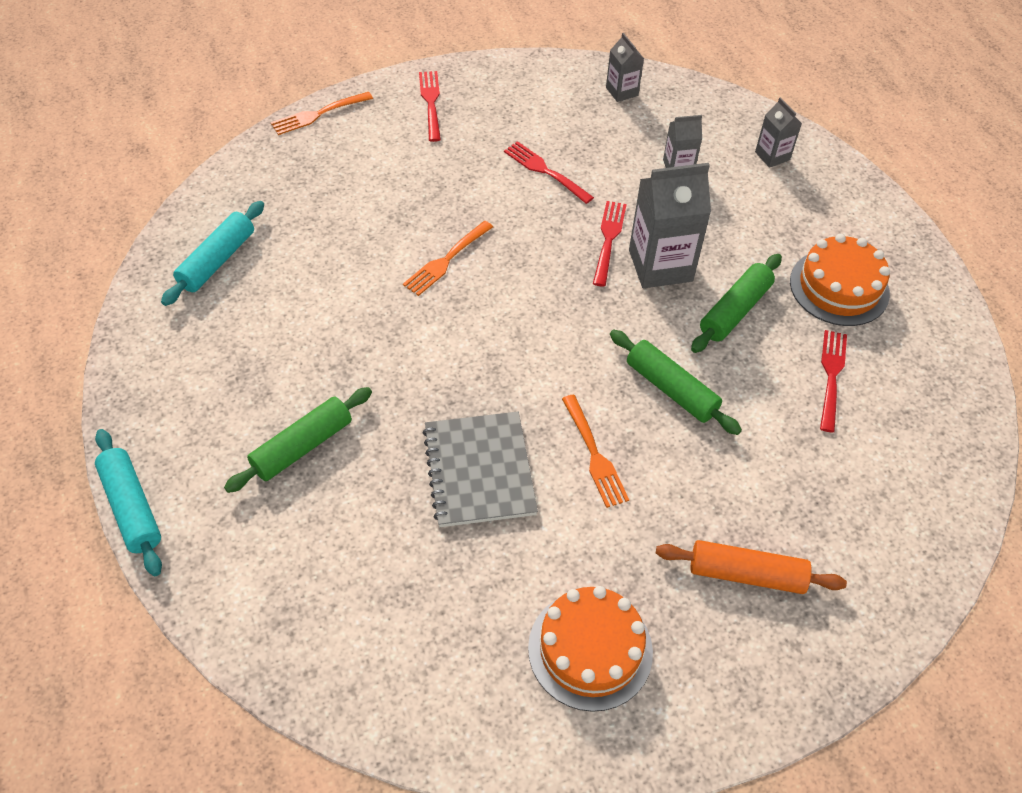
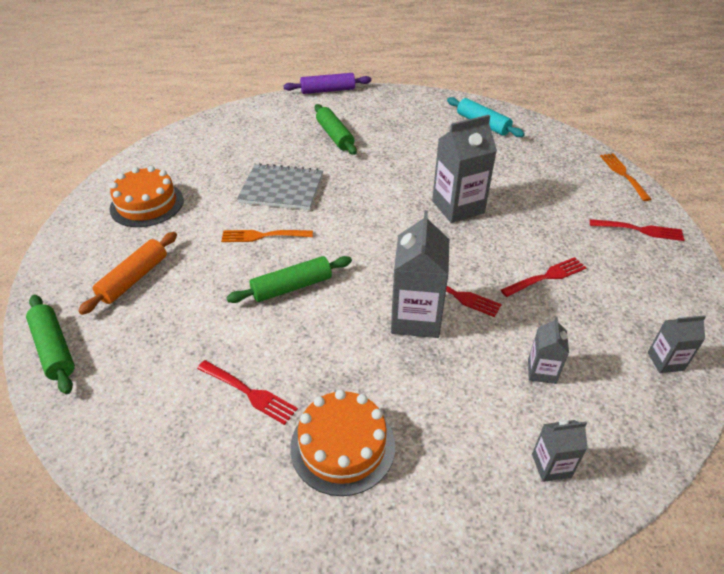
camera: 110 degrees right, 10 degrees down
turquoise rolling pin [95,429,162,576] -> purple rolling pin [283,73,371,94]
orange fork [403,221,493,296] -> grey carton [432,115,497,223]
green rolling pin [691,254,782,353] -> green rolling pin moved to [26,295,75,394]

